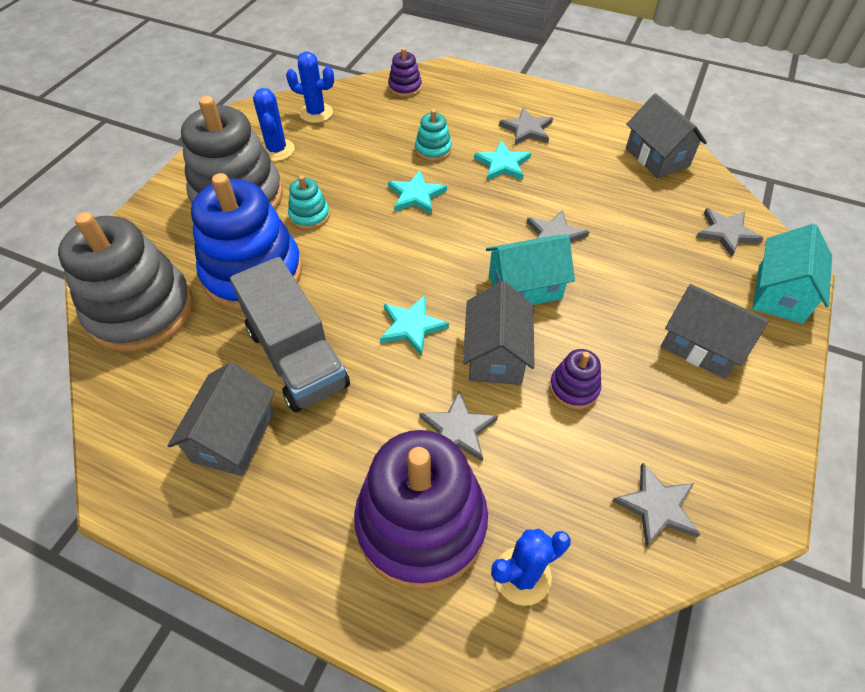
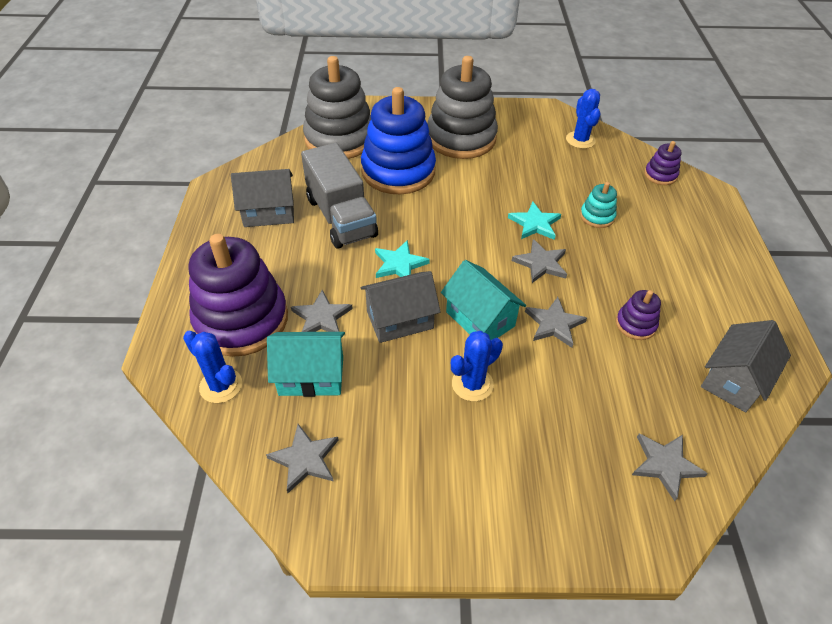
camera: 65 degrees right, 5 degrees down
grey truck [230,257,350,412] -> grey truck turned 60 degrees counterclockwise [301,143,378,249]
blue cactus [253,88,295,161] -> blue cactus moved to [451,331,503,402]
turquoise stacking toy [288,175,330,230] -> none
turquoise star [474,141,531,180] -> none
grey star [499,108,553,145] -> grey star moved to [512,239,567,283]
purple stacking toy [549,349,601,409] -> purple stacking toy moved to [616,290,661,340]
grey house [661,284,769,379] -> none
turquoise house [752,224,832,324] -> turquoise house moved to [267,332,345,397]

